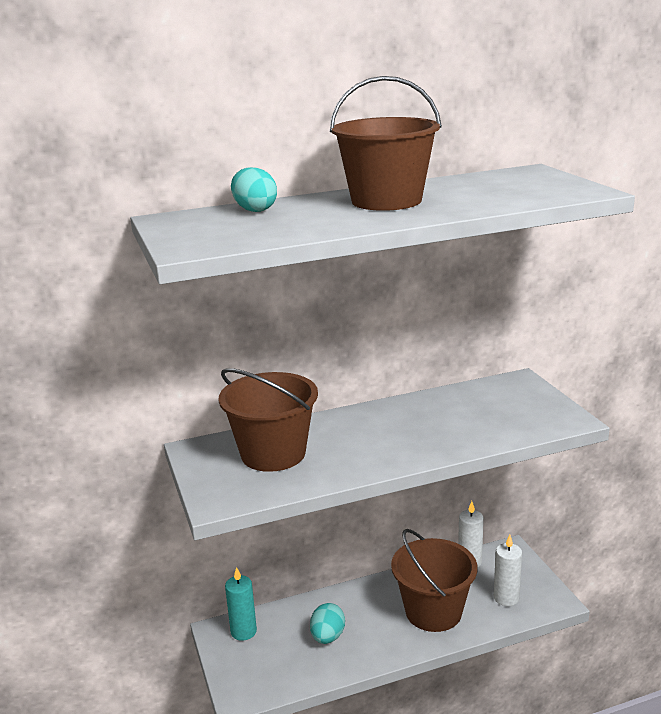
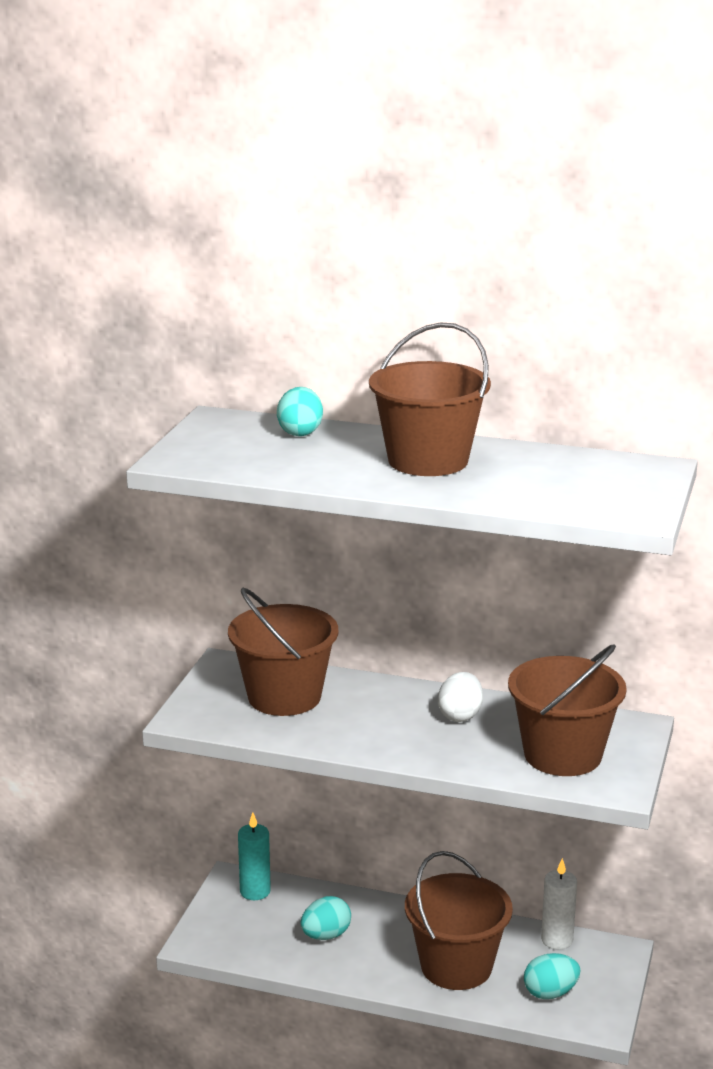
camera: 35 degrees right, 0 degrees up
white candle [494,535,522,606] -> turquoise egg [524,953,580,999]
none -> white egg [438,672,483,722]
none -> brown bucket [508,644,627,776]

